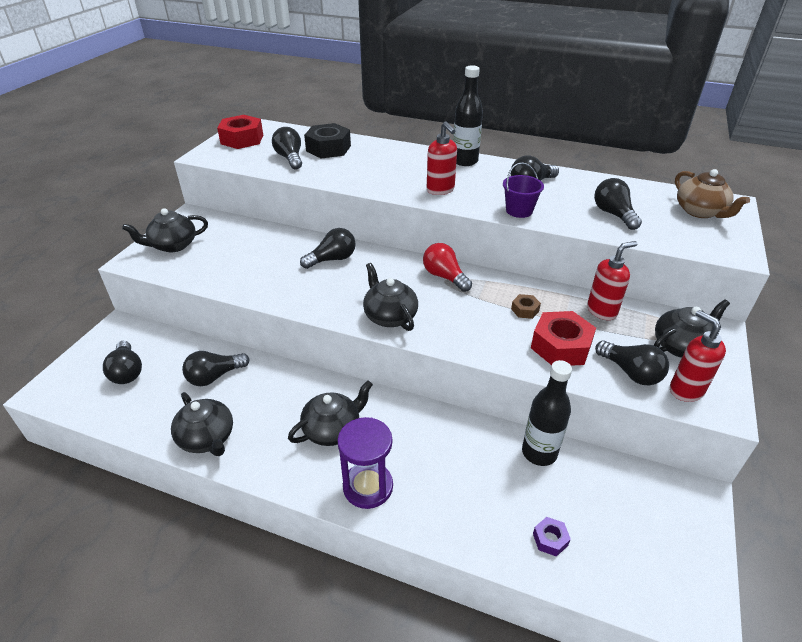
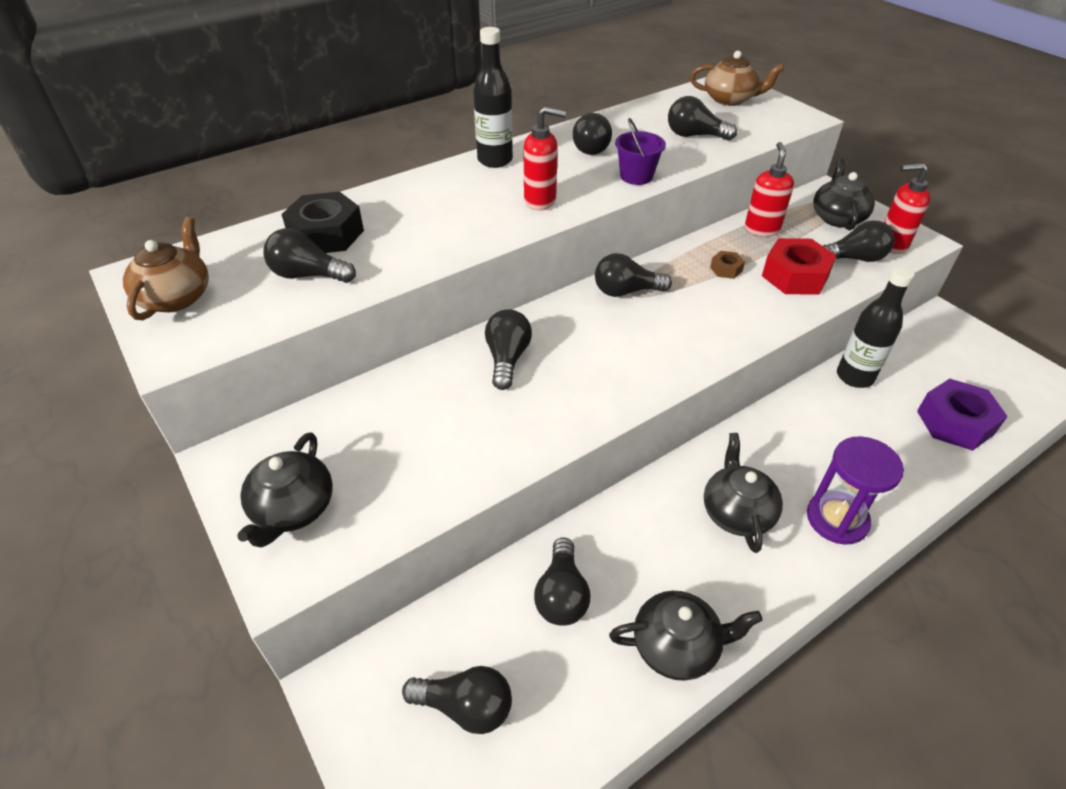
camera: 55 degrees left, 5 degrees up
red nut [217,115,263,149] -> brown teapot [123,217,209,320]
black teapot [363,263,418,331] -> none
red light bulb [423,243,472,292] -> black light bulb [595,253,672,297]
purple nut [533,517,571,557] -> purple nut [917,379,1008,451], size x2.07

